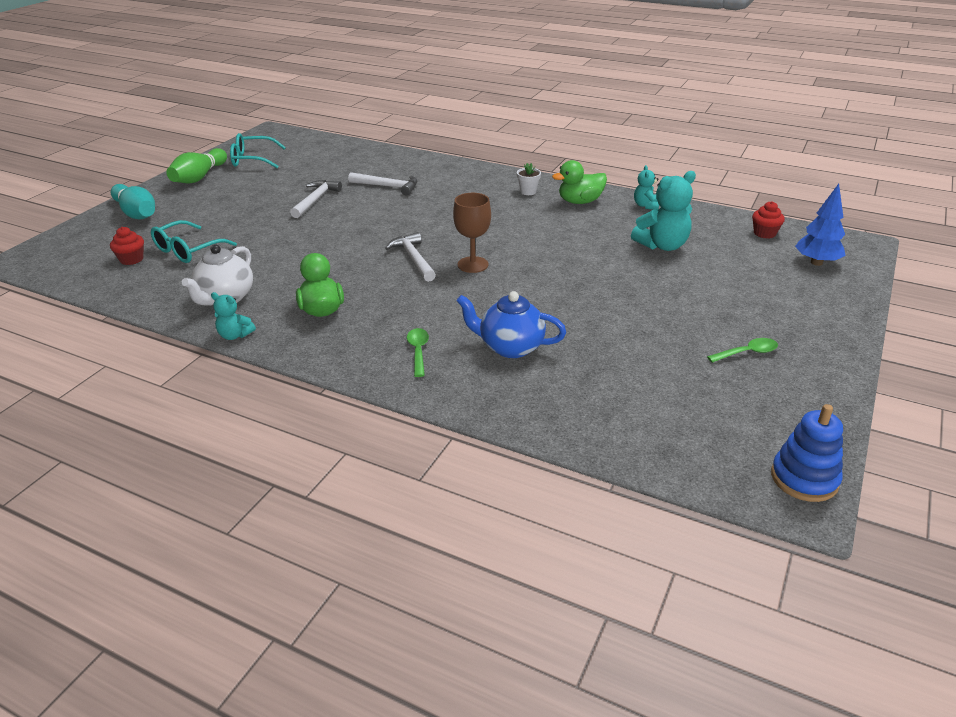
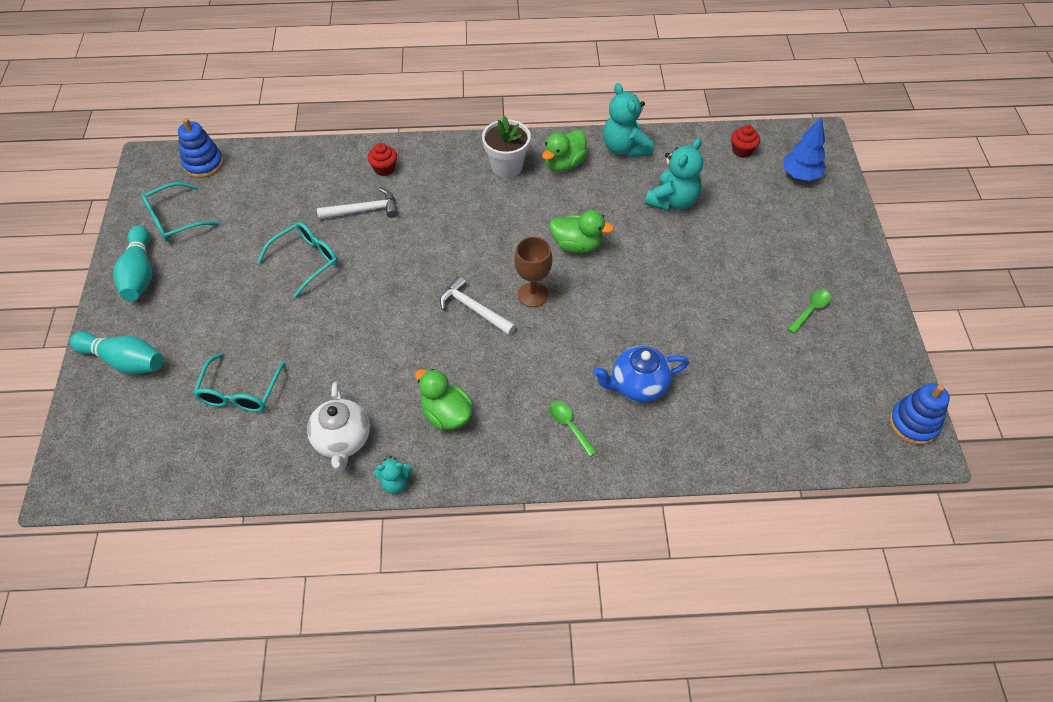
camera: 30 degrees left, 20 degrees up
red cupcake [110,227,144,265] -> red cupcake moved to [368,143,397,176]
green bowling pin [166,148,227,184] -> turquoise bowling pin [113,225,152,301]
white hammer [290,180,342,218] -> turquoise glasses [258,222,338,298]
white flower pot [517,163,541,195] -> white flower pot [482,115,531,178], size x1.86
turquoise teddy bear [634,165,659,210] -> turquoise teddy bear [603,83,653,157], size x1.83
none -> blue stacking toy [178,118,224,178]
none -> green duck [550,210,614,253]

